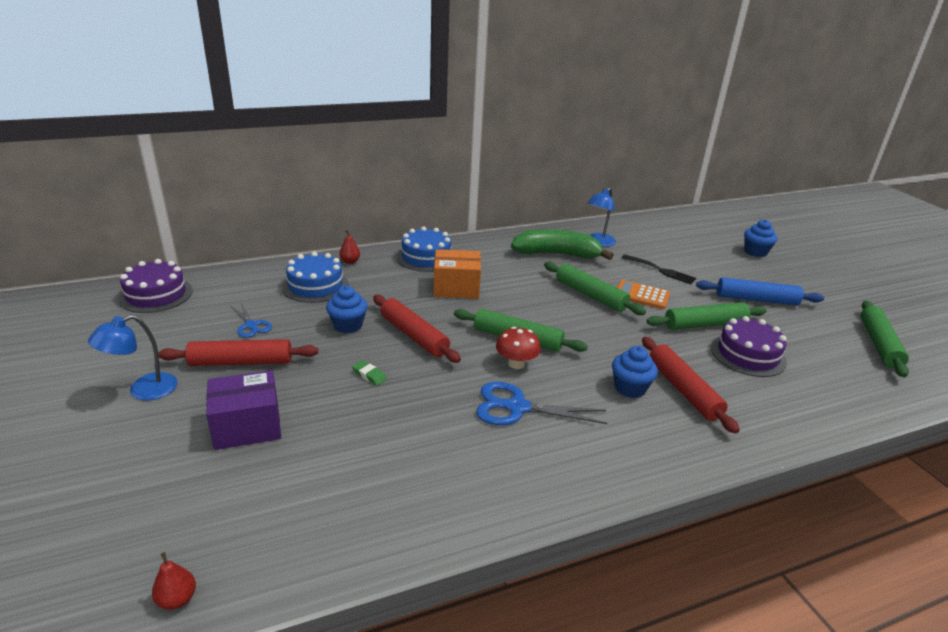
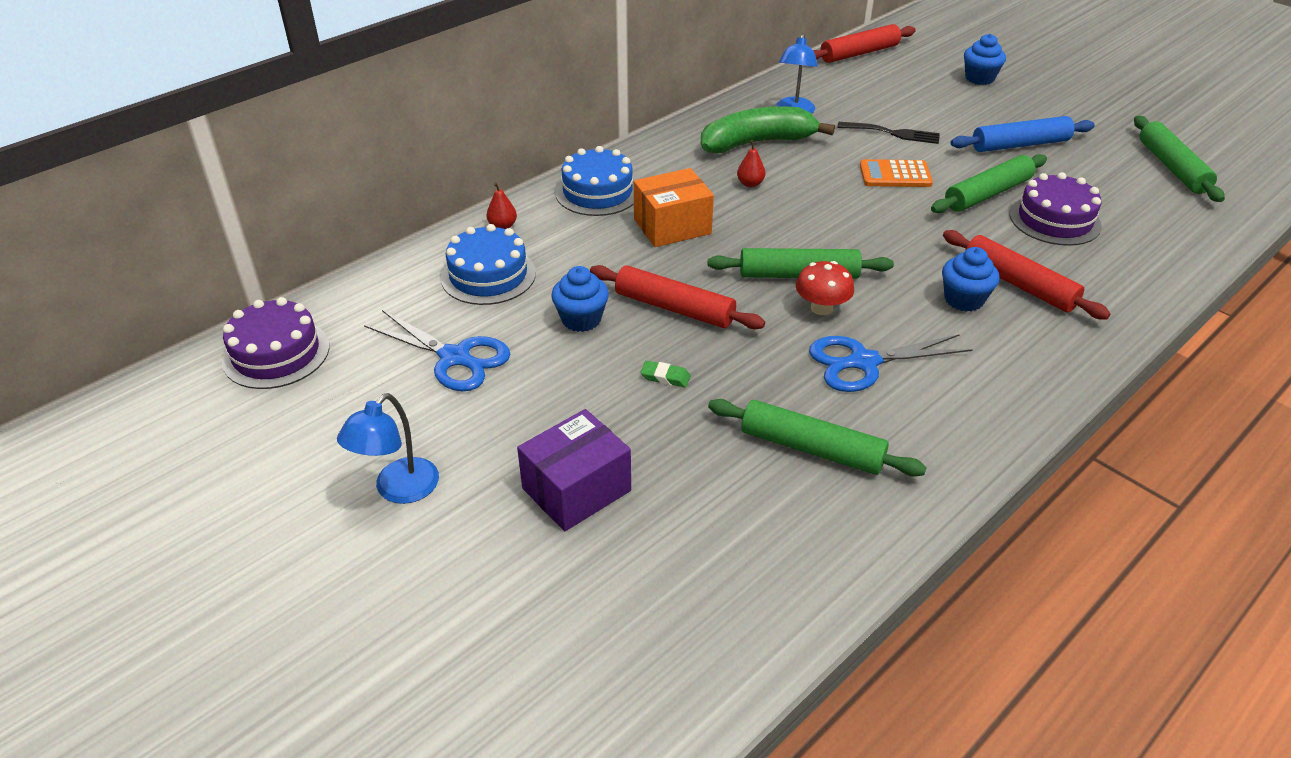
camera: 20 degrees left, 10 degrees up
red pear [152,552,196,610] -> red pear moved to [737,140,765,187]
red rolling pin [158,339,318,366] -> red rolling pin moved to [813,24,916,63]
blue scissors [232,303,272,338] -> blue scissors [364,310,510,391], size x1.70
green rolling pin [544,262,646,315] -> green rolling pin moved to [708,399,927,477]

